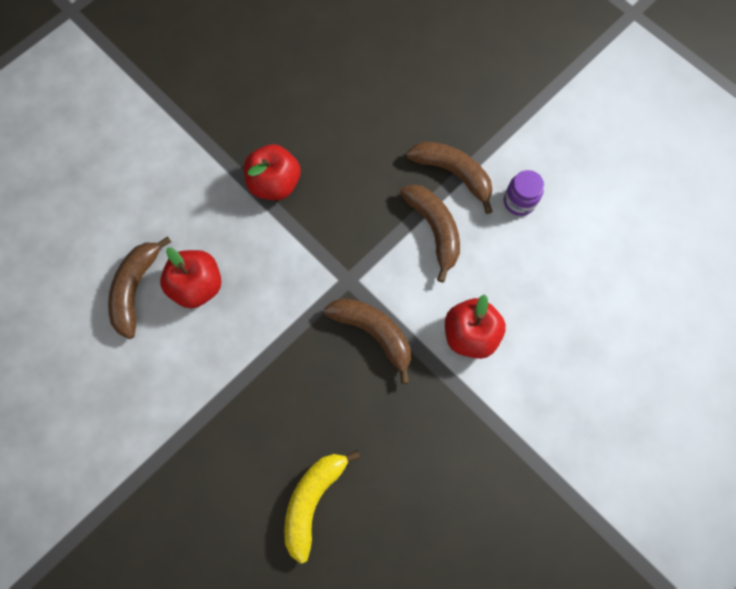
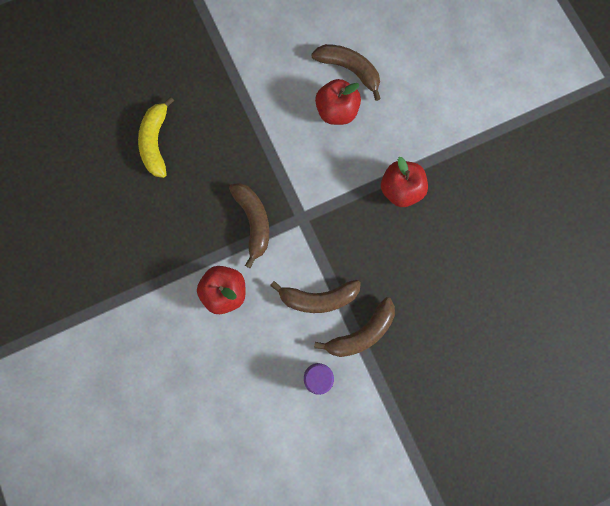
camera: 110 degrees right, 5 degrees up
yellow banana [284,450,361,564] -> yellow banana turned 135 degrees counterclockwise [138,97,174,178]
brown banana [324,298,411,384] -> brown banana turned 75 degrees counterclockwise [229,183,269,268]

